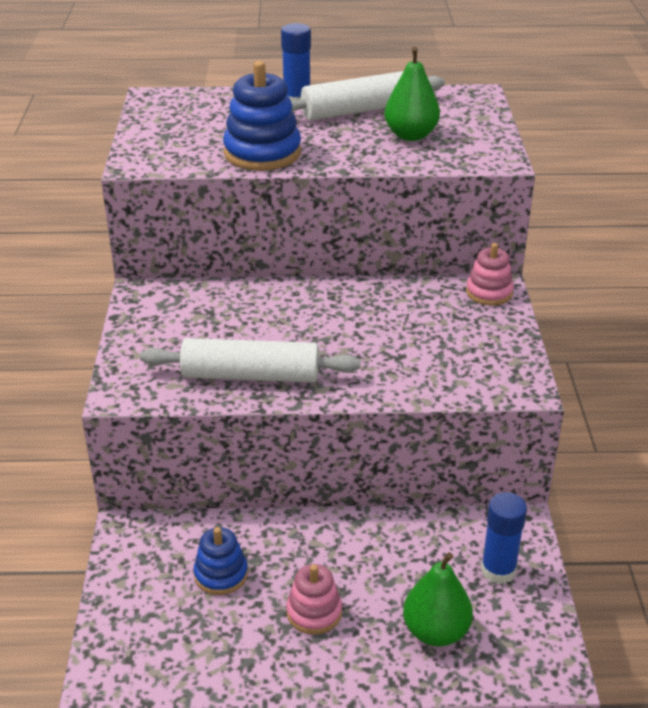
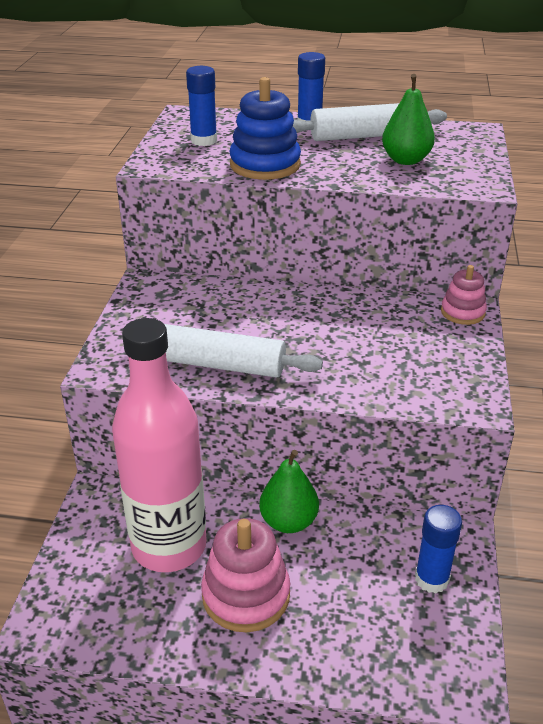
camera: 10 degrees right, 0 degrees up
blue stacking toy [194,527,248,595] -> pink bottle [112,318,207,572]
pink stacking toy [286,564,342,635] -> pink stacking toy [201,518,290,632], size x1.66
green pear [403,552,473,646] -> green pear moved to [259,450,319,533]
none -> blue glue stick [186,66,217,146]

